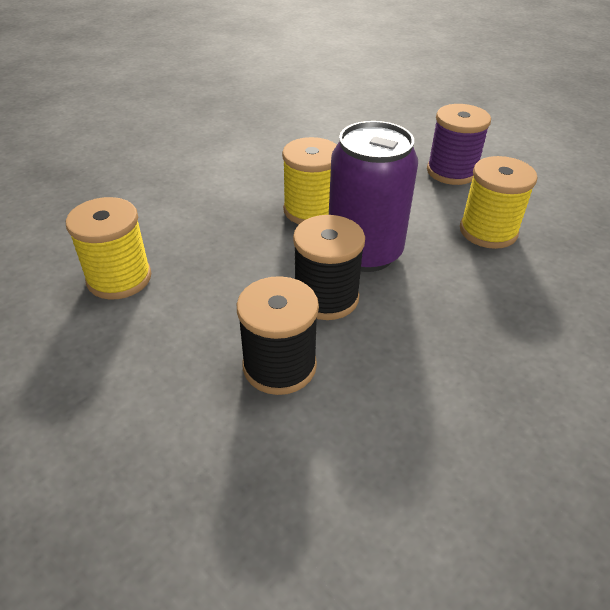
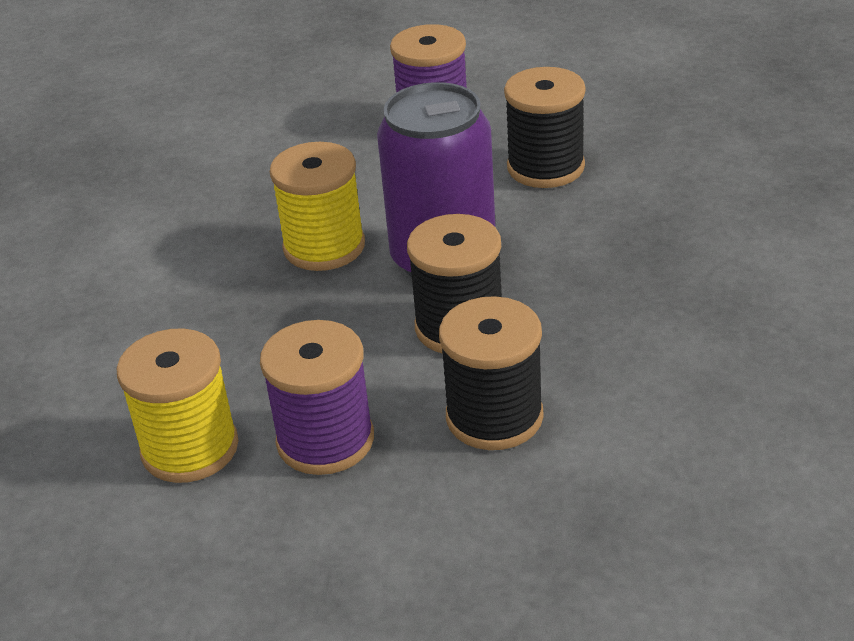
camera: 35 degrees left, 5 degrees down
yellow spool [460,156,538,249] -> black spool [504,67,586,188]
none -> purple spool [260,320,374,475]

